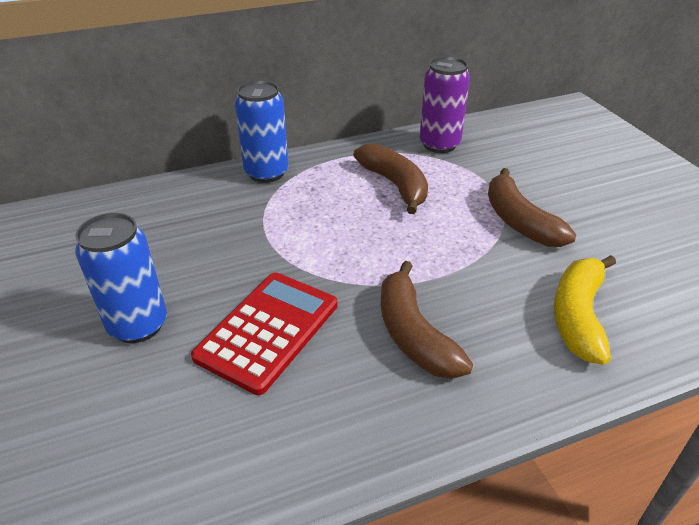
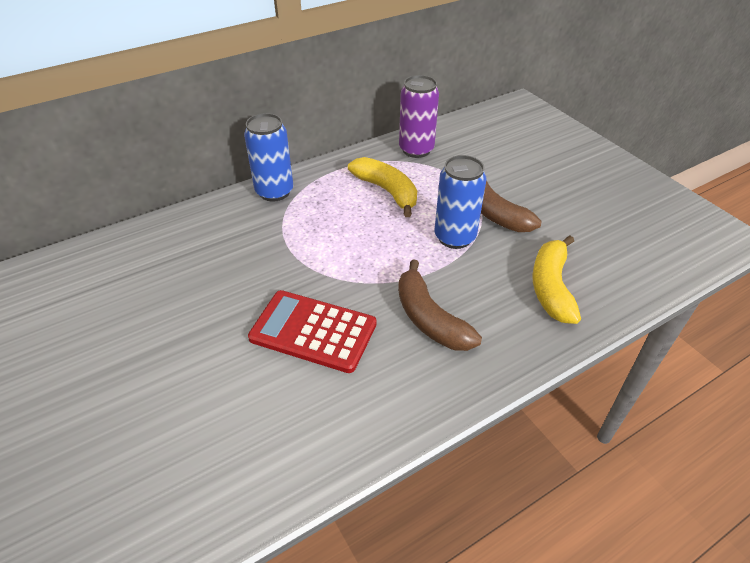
camera: 10 degrees left, 5 degrees up
blue can [75,213,167,343] -> blue can moved to [434,155,486,249]
red calculator [191,272,337,395] -> red calculator turned 90 degrees counterclockwise [248,290,377,373]
brown banana [353,143,428,214] -> yellow banana [348,157,417,217]

